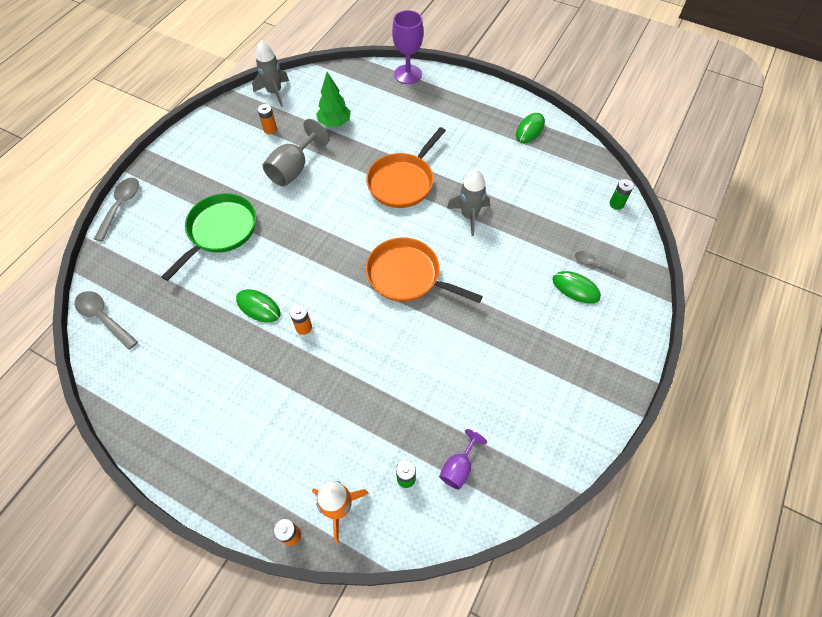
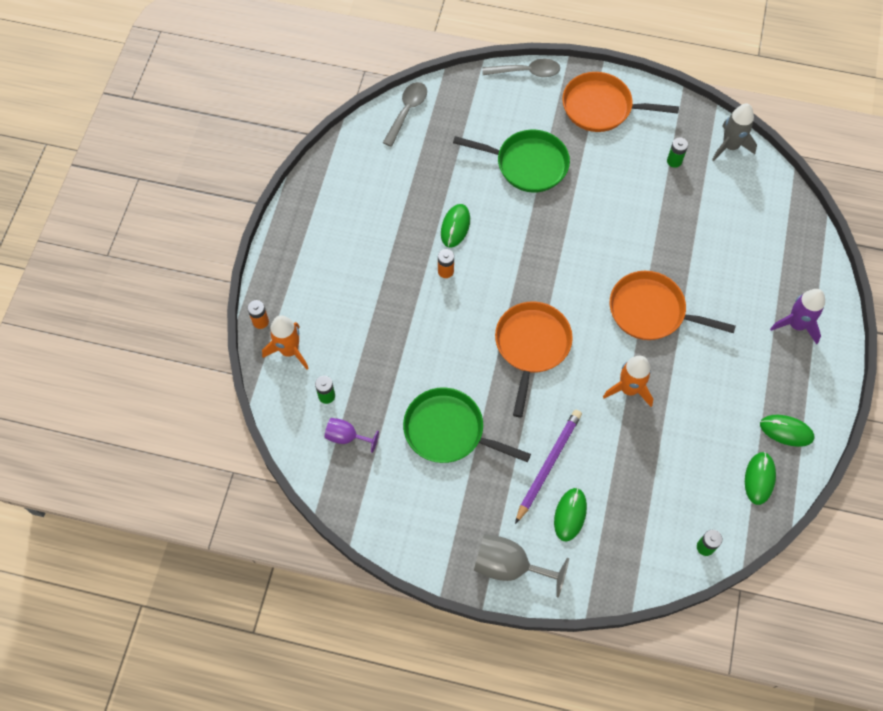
camera: 75 degrees right, 5 degrees up
orange battery [257,104,277,134] -> green battery [667,137,688,168]
grey goblet [263,119,329,187] -> grey goblet moved to [474,534,569,597]
green tree [316,72,351,127] -> none
purple goblet [392,10,423,84] -> none
grey rocket [447,169,490,236] -> orange rocket [603,356,653,407]
grey spoon [575,251,627,278] -> none
none -> green pan [403,387,531,463]
none -> purple pencil [515,409,582,524]
none -> orange pan [562,72,679,132]
none -> green mouse [745,452,776,505]
none -> purple rocket [770,289,825,345]

